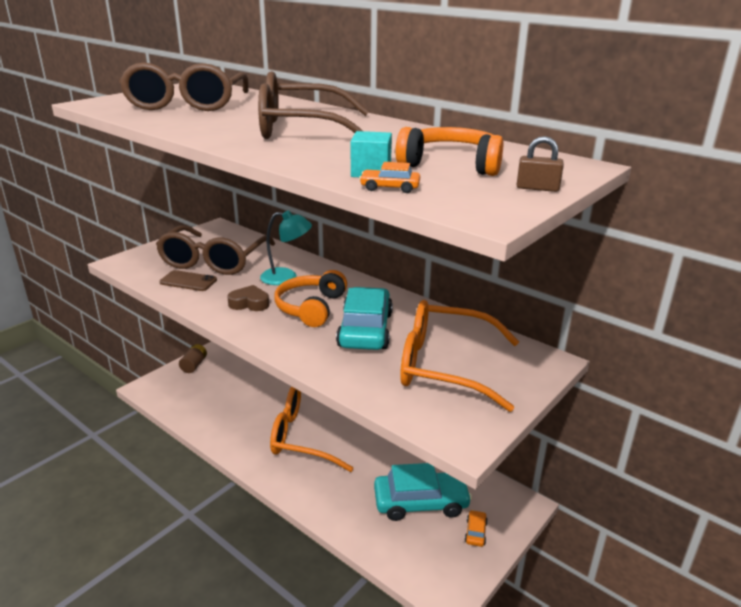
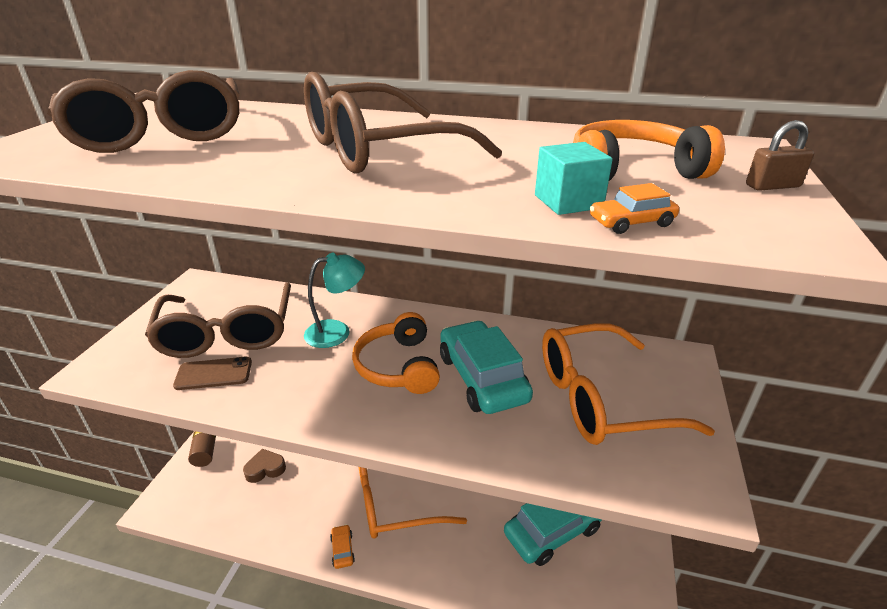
camera: 25 degrees left, 5 degrees up
brown heart [227,285,269,311] -> brown heart moved to [243,449,286,483]
orange car [465,510,488,547] -> orange car moved to [330,524,355,569]

